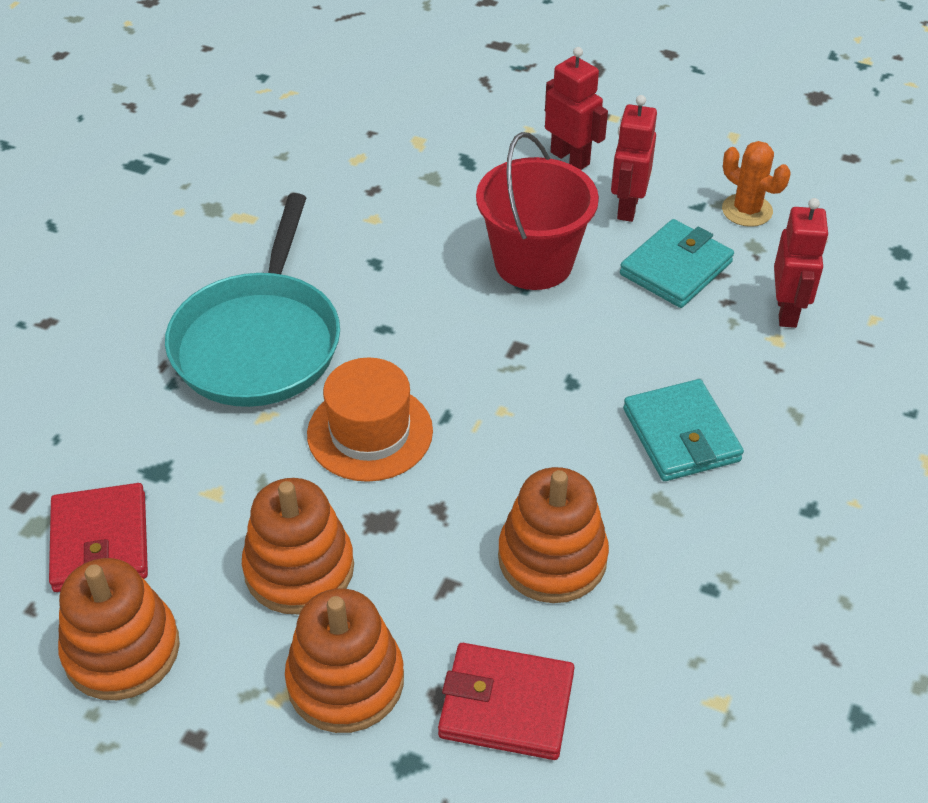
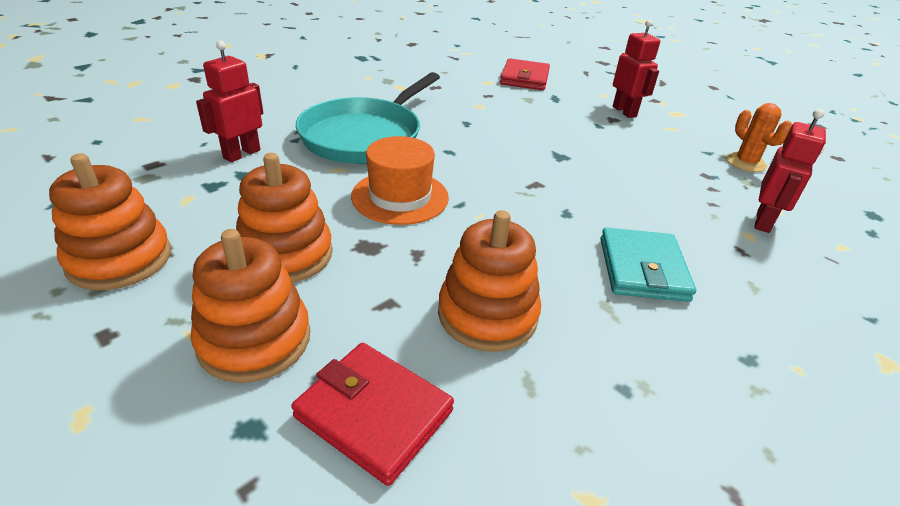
camera: 20 degrees right, 10 degrees down
red wallet [49,483,148,592] -> red wallet moved to [500,58,550,90]
red bucket [476,132,599,290] -> none
red robot [611,95,657,222] -> red robot moved to [196,41,263,162]
turquoise wallet [620,219,734,308] -> none

